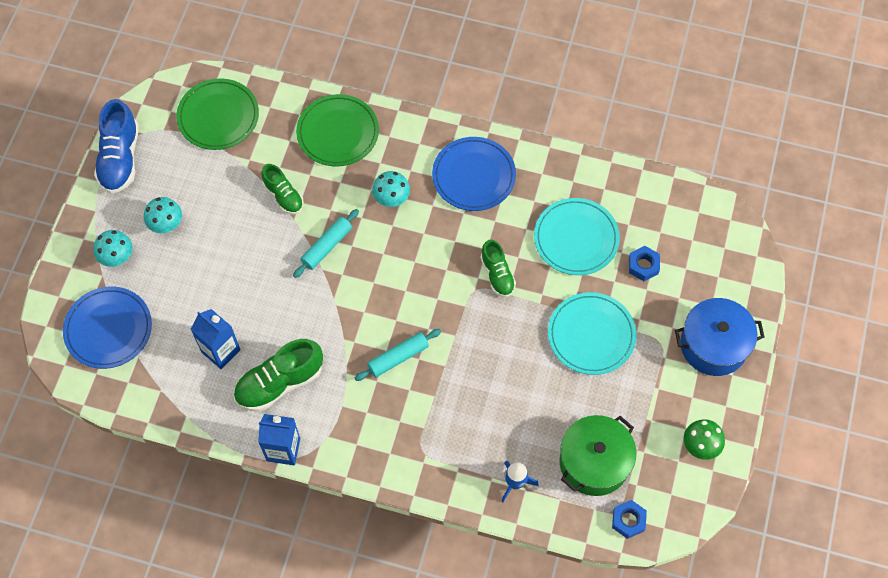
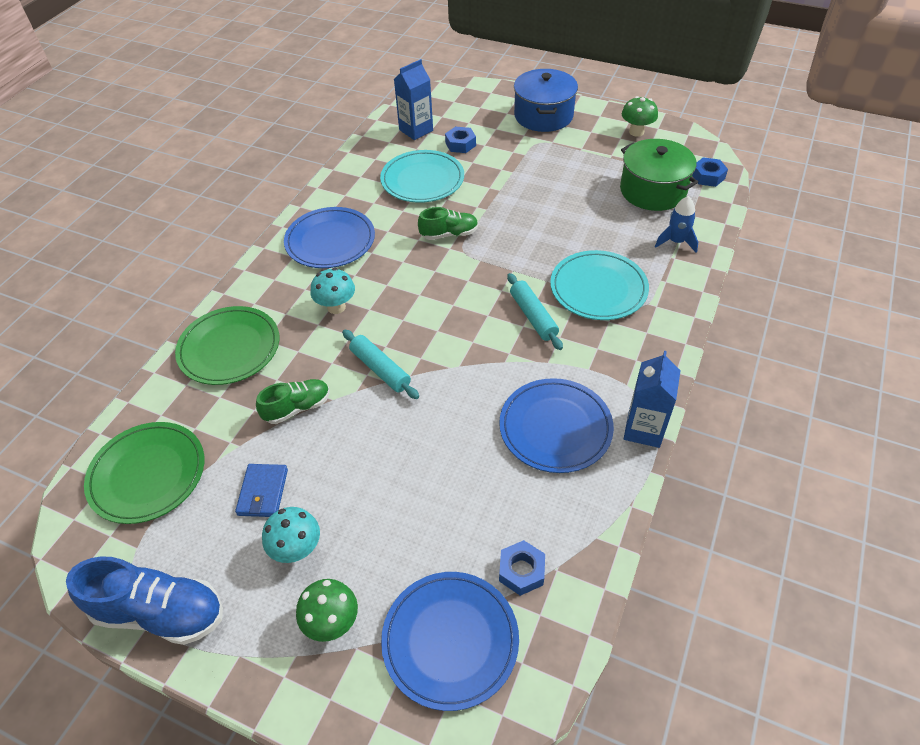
camera: 80 degrees left, 15 degrees down
turquoise mushroom [93,230,133,267] -> green mushroom [296,579,358,642]
blue carton [191,309,240,369] -> blue carton moved to [394,59,433,140]
green shoe [234,339,323,412] -> blue plate [499,378,614,473]
turquoise plate [548,292,636,375] -> turquoise plate moved to [550,250,649,320]
none -> blue wallet [235,464,288,517]
none -> blue nut [499,540,545,596]

